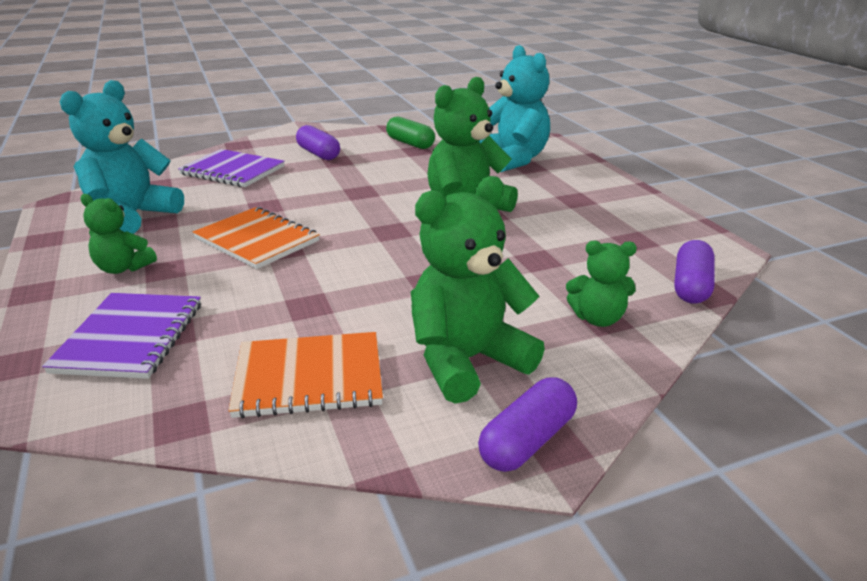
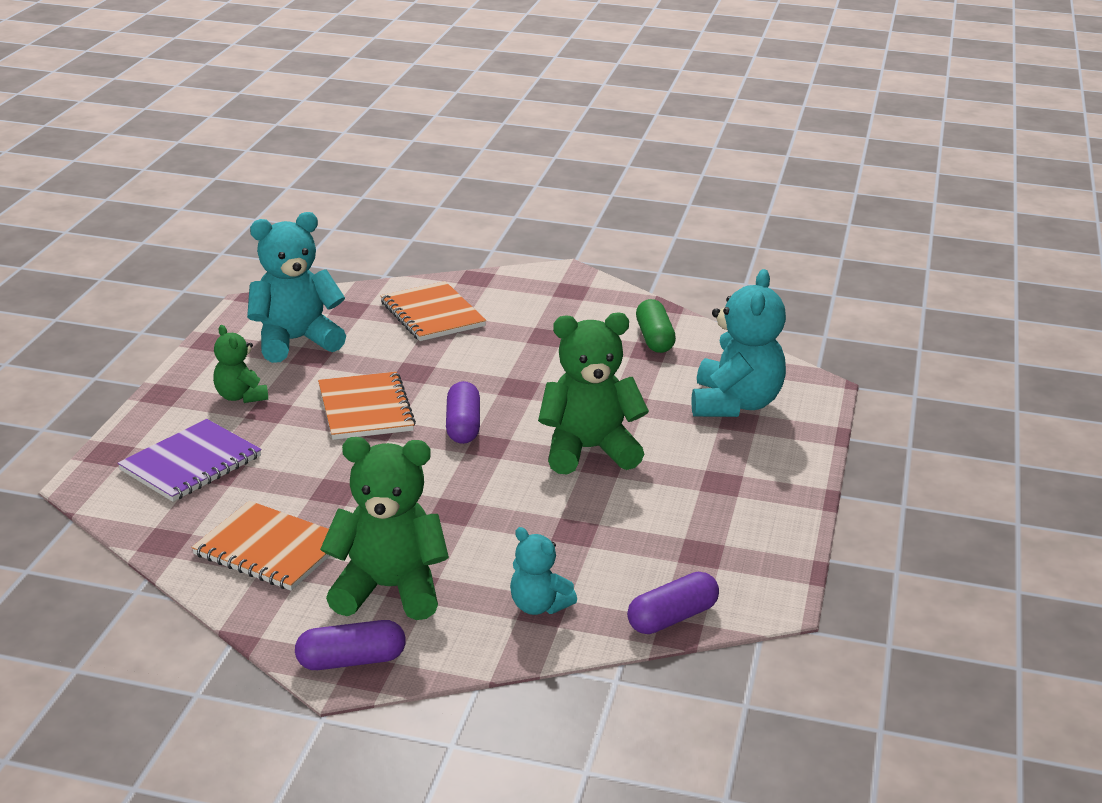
camera: 35 degrees right, 0 degrees up
purple notebook [178,149,285,187] -> orange notebook [381,281,486,341]
purple capsule [296,125,340,160] -> purple capsule moved to [446,381,480,444]
green teddy bear [566,241,637,327] -> turquoise teddy bear [510,527,577,615]

